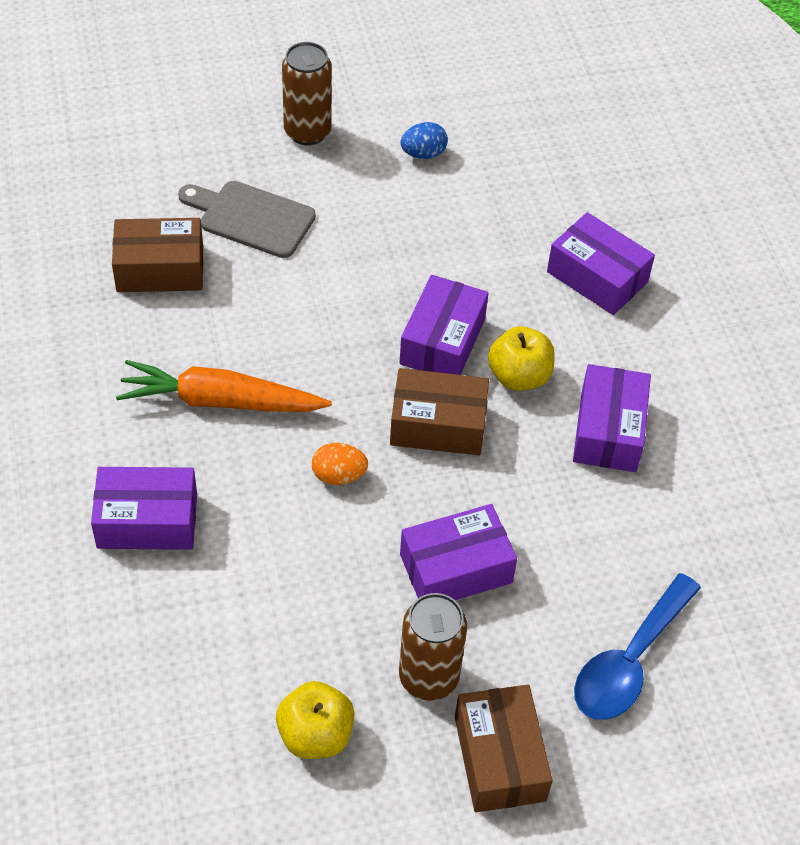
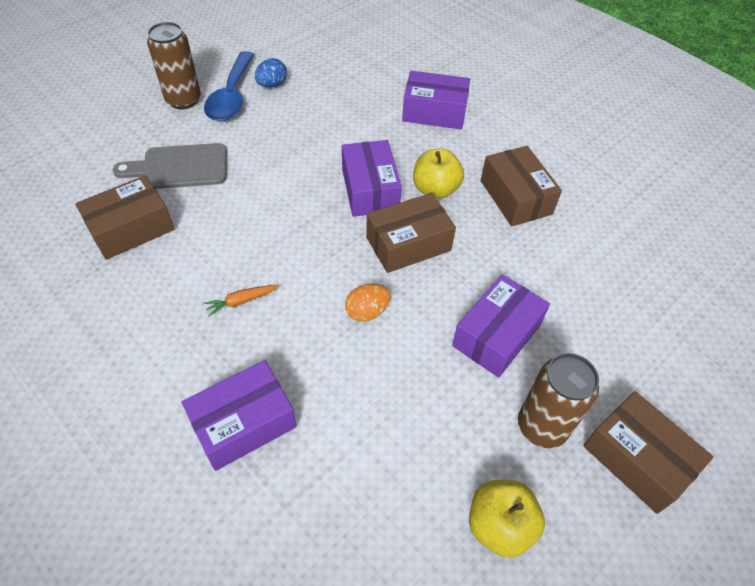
camera: 30 degrees left, 0 degrees up
orange carrot [116,360,332,412] -> orange carrot [203,285,279,317], size x0.42
purple box [573,364,651,472] -> brown box [481,146,562,226]
blue spoon [574,573,701,720] -> blue spoon moved to [204,51,255,121]

